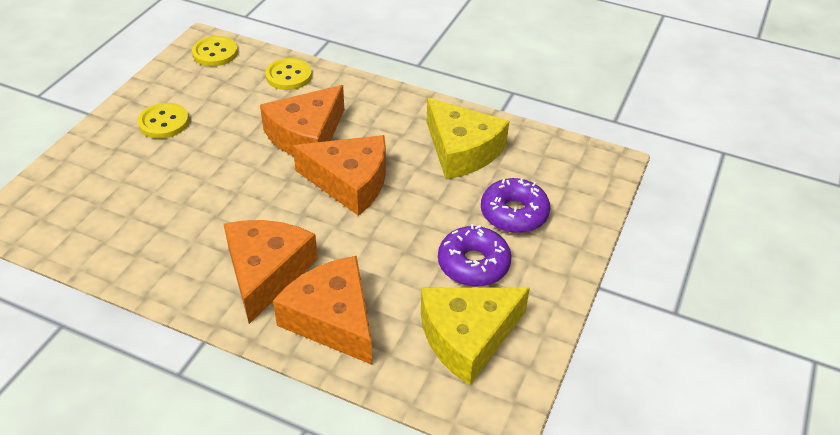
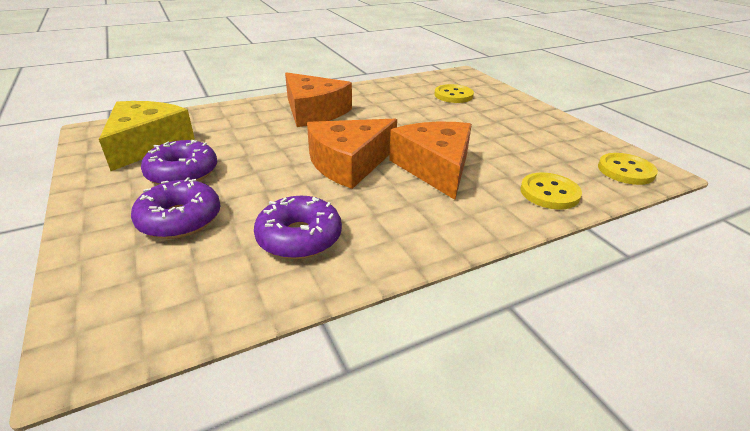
camera: 130 degrees right, 10 degrees down
yellow button [138,103,189,139] -> yellow button moved to [434,84,474,103]
orange cheese [273,256,372,365] -> none
yellow cheese [427,98,509,179] -> purple donut [254,196,342,259]

